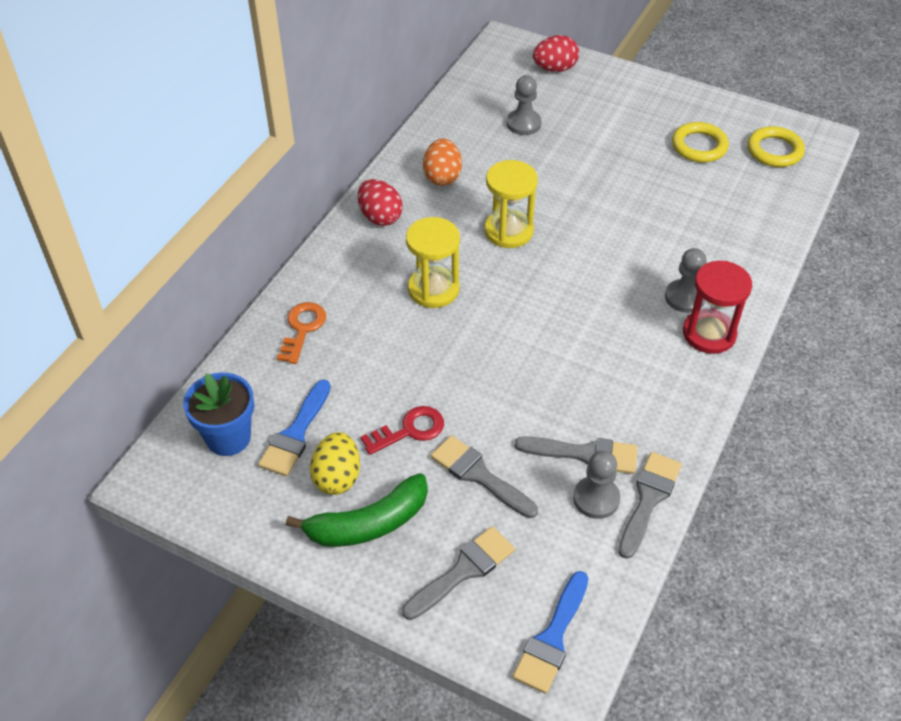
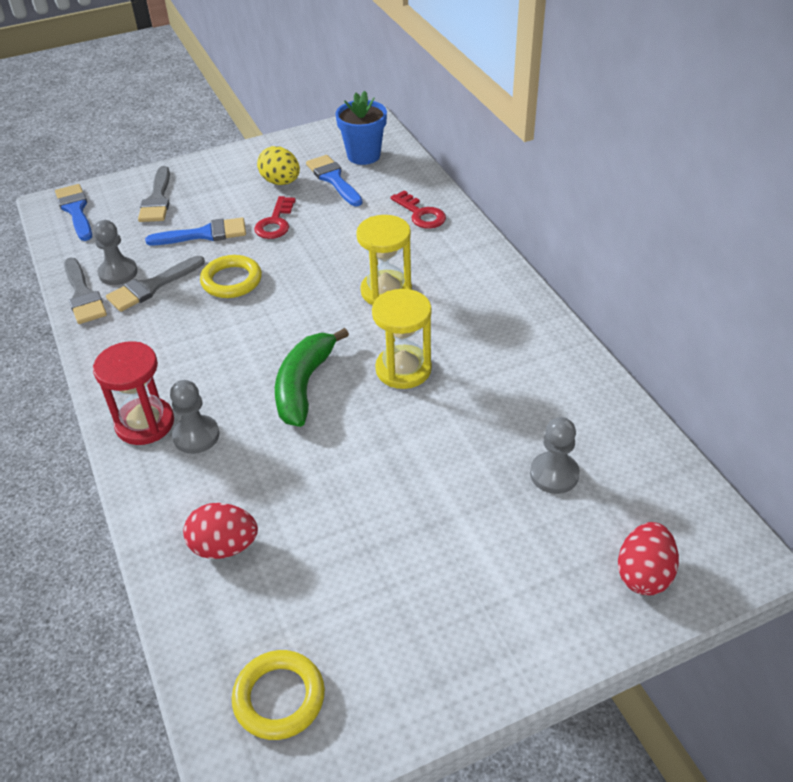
camera: 130 degrees right, 5 degrees down
orange key [277,302,326,364] -> red key [390,191,446,229]
green banana [286,473,428,547] -> green banana moved to [275,328,349,427]
red egg [358,179,403,226] -> red egg moved to [183,503,258,559]
orange egg [423,139,462,186] -> none
grey brush [431,435,538,518] -> blue brush [145,217,246,245]
yellow ring [672,122,729,163] -> yellow ring moved to [200,255,262,298]

